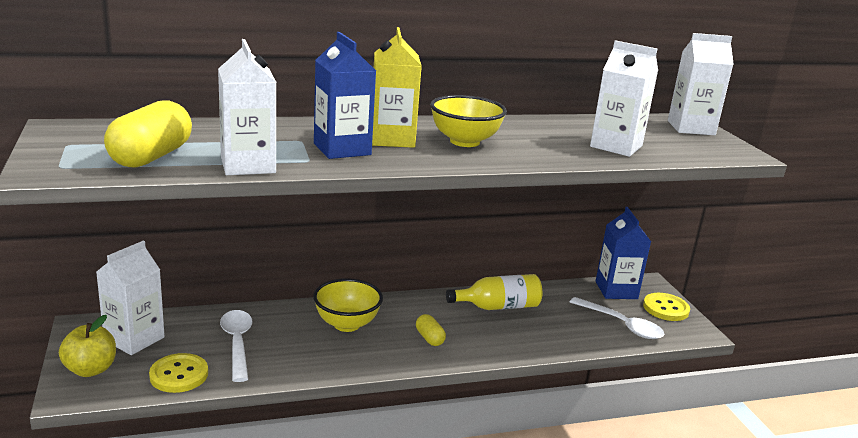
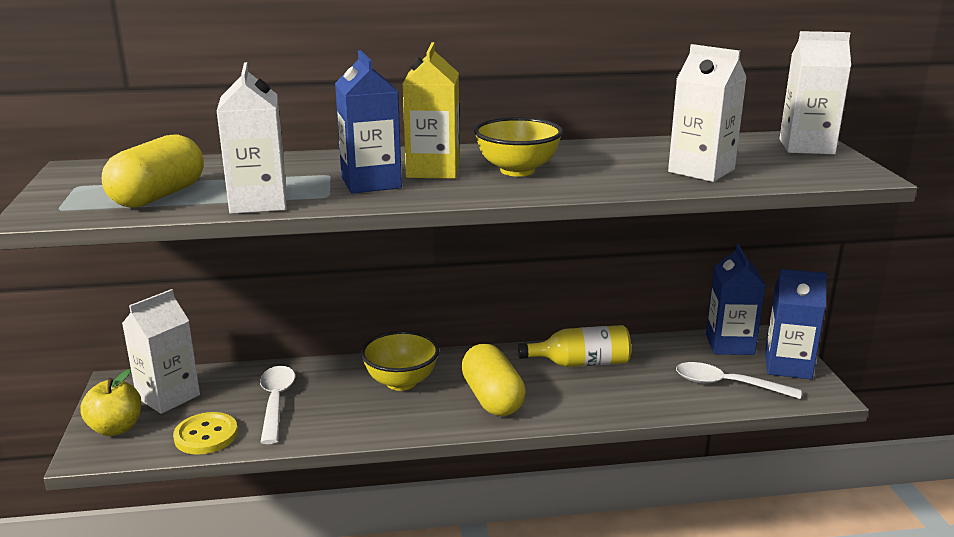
camera: 10 degrees right, 0 degrees up
yellow capsule [416,314,446,346] -> yellow capsule [461,344,526,416], size x1.99
white spoon [570,297,664,339] -> white spoon turned 150 degrees clockwise [676,362,802,399]
yellow button [643,293,690,321] -> blue carton [765,269,828,379]

